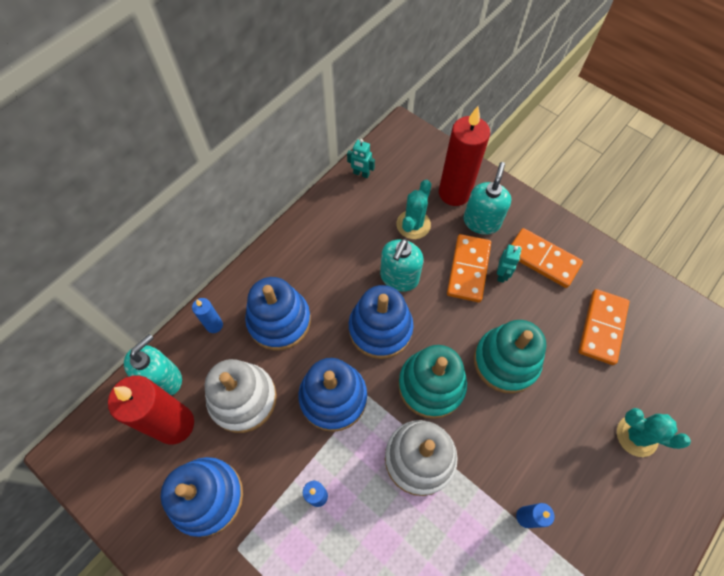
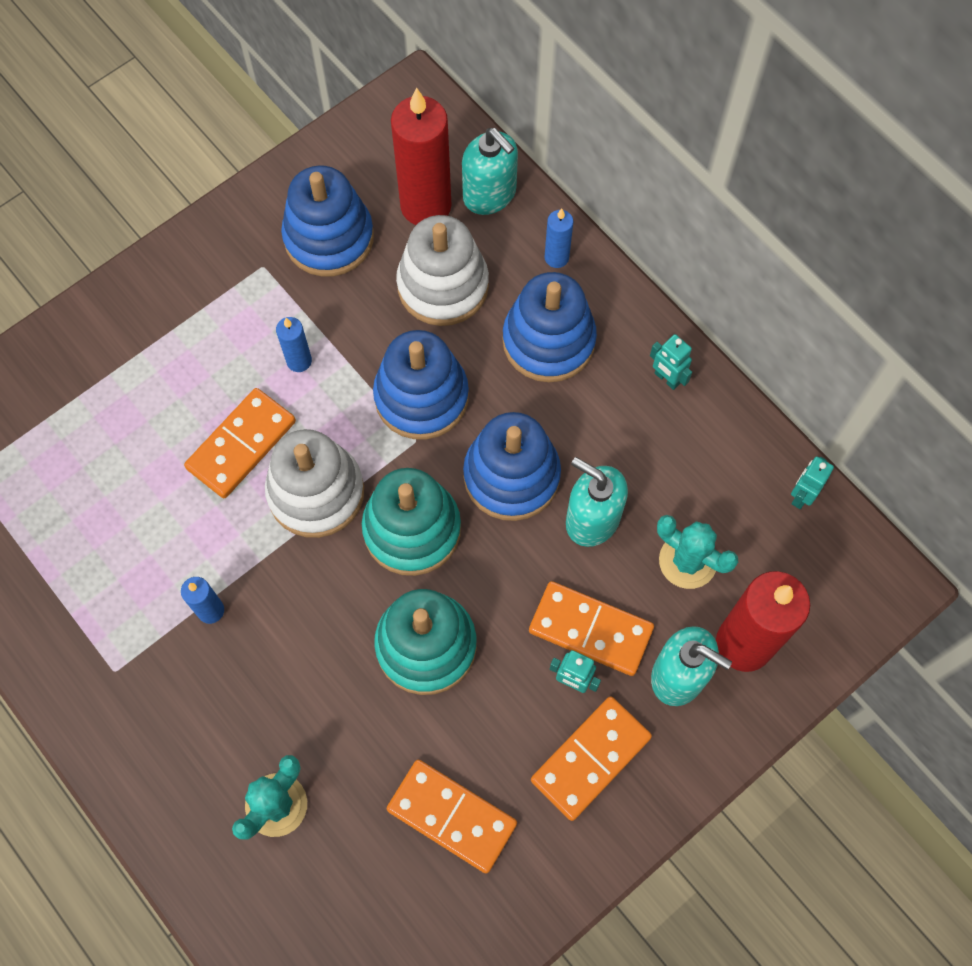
camera: 100 degrees right, 5 degrees up
none -> orange domino [184,388,296,498]
none -> turquoise robot [650,334,692,390]

